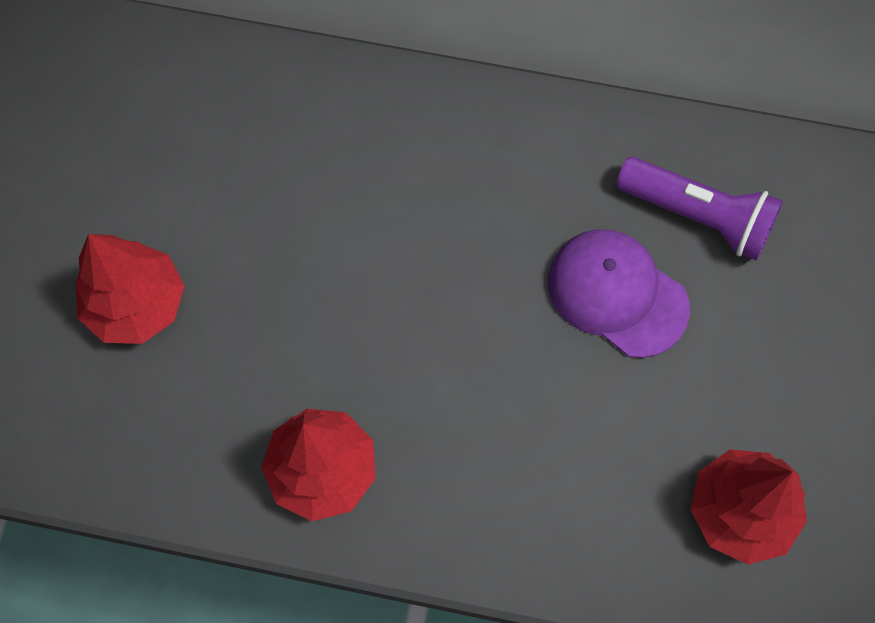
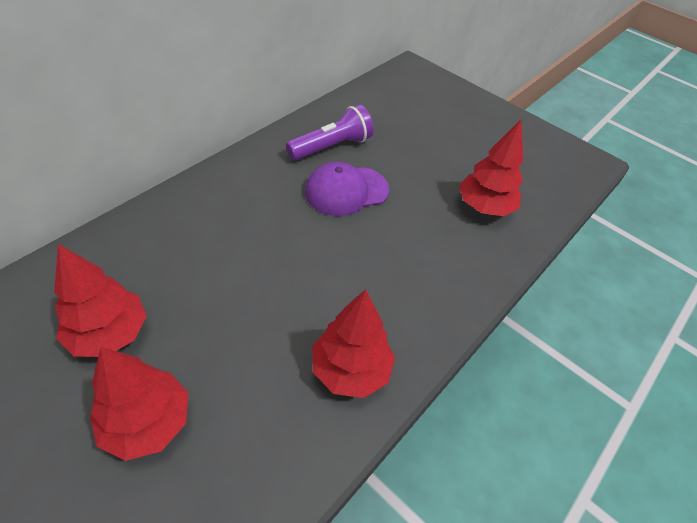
camera: 65 degrees left, 20 degrees down
none -> red tree [54,244,147,357]

